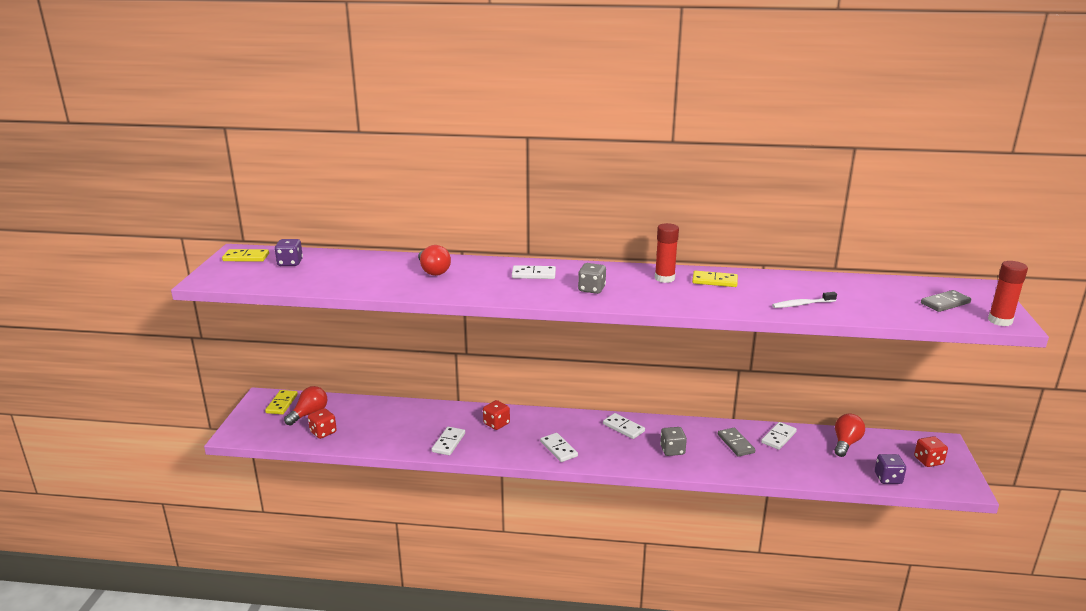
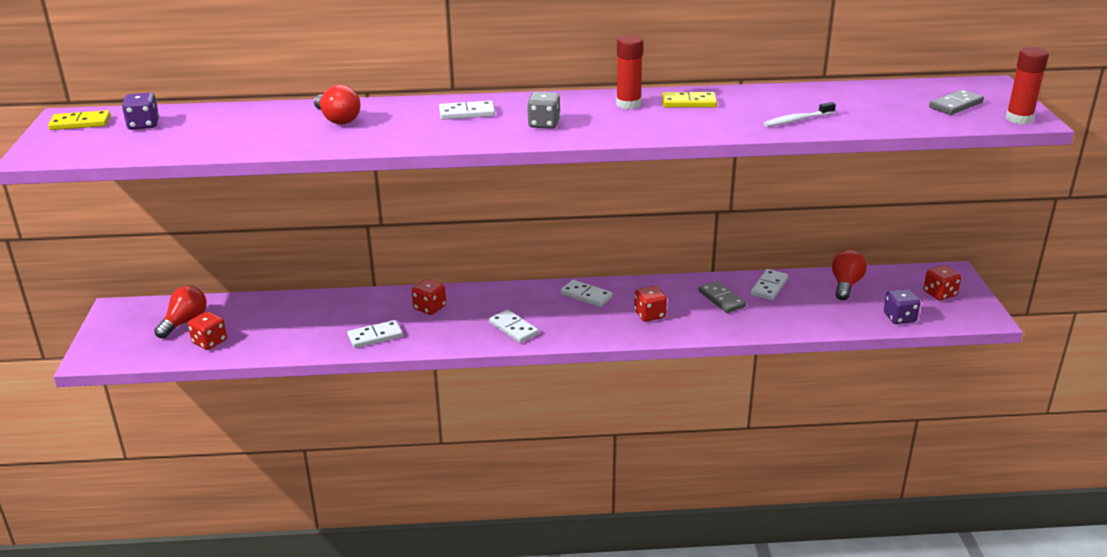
camera: 10 degrees left, 5 degrees up
yellow domino [265,390,298,414] -> none
white domino [432,427,465,455] -> white domino turned 60 degrees clockwise [347,320,403,348]
grey dice [660,427,687,456] -> red dice [634,286,667,322]

